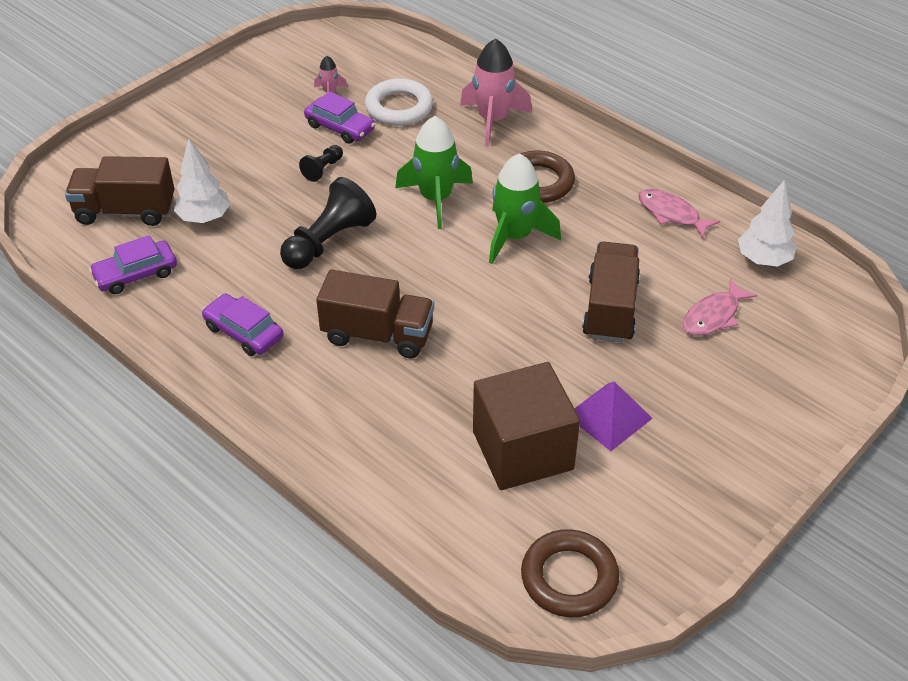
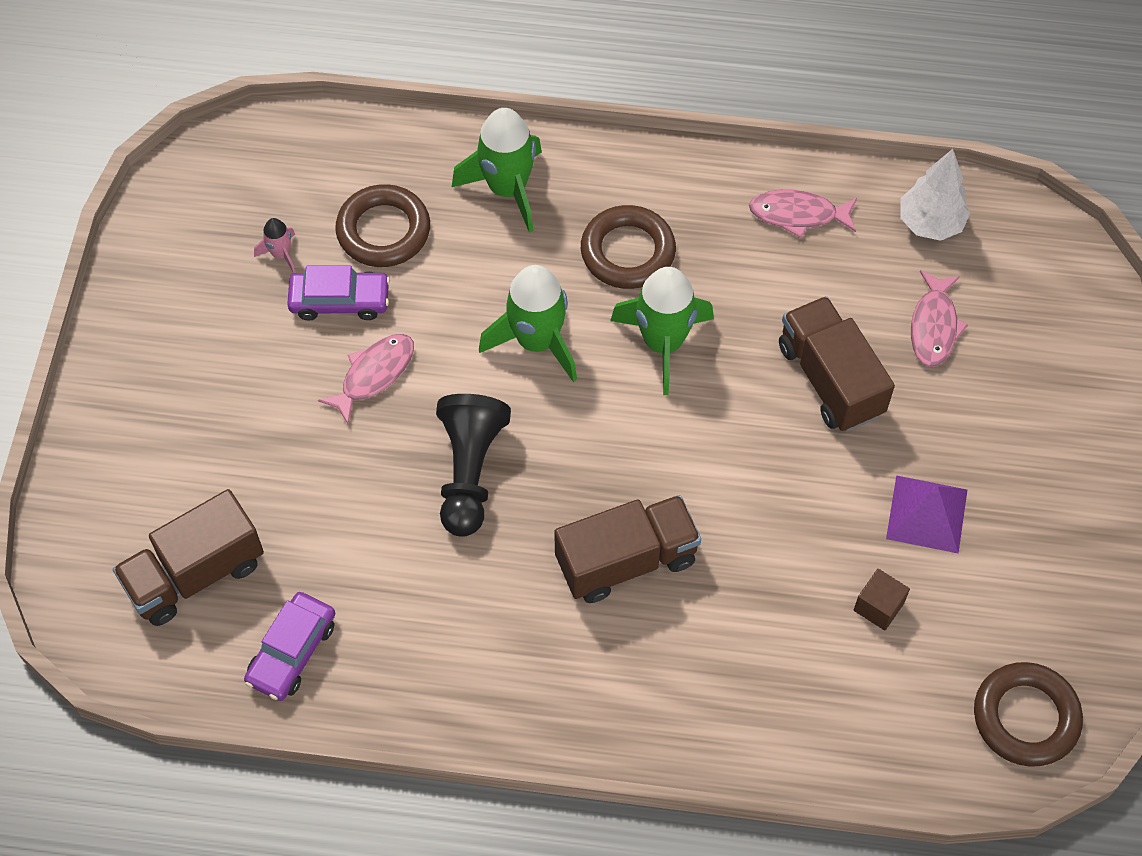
camera: 35 degrees left, 15 degrees up
white tree [174,139,230,223] -> none
purple car [202,294,283,356] -> none
black pawn [299,145,343,182] -> pink fish [318,334,414,424]
white ring [365,78,433,126] -> brown ring [335,184,430,267]
pink rocket [460,38,532,147] -> green rocket [452,108,542,232]
brown cube [473,362,580,490] -> brown cube [854,569,910,630], size x0.40

